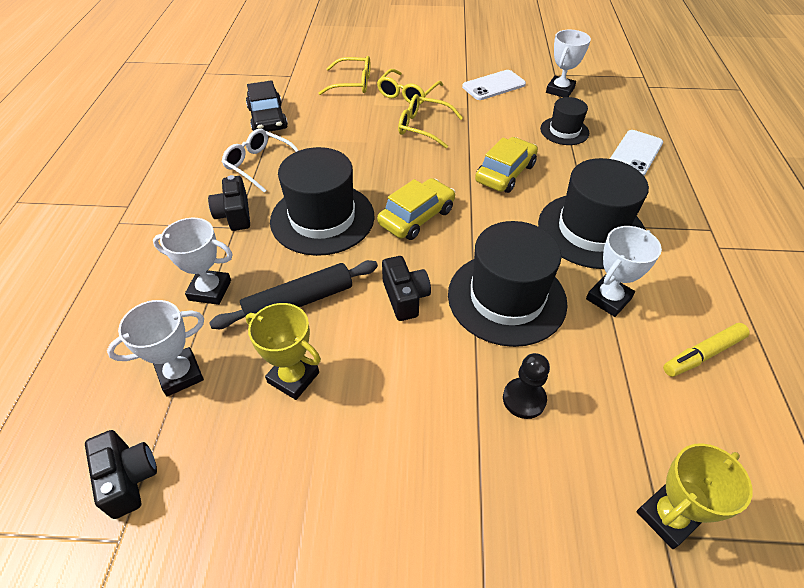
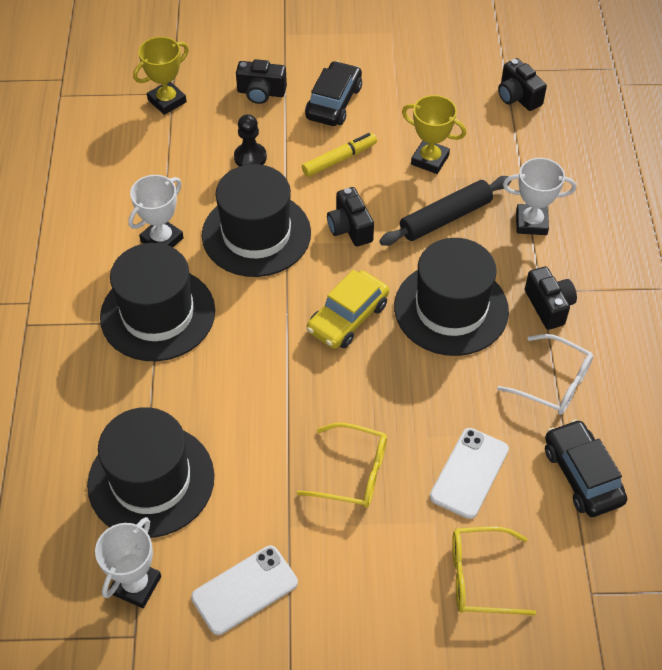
camera: 175 degrees right, 5 degrees up
white trophy [107,300,204,396] -> none
yellow glasses [377,69,443,105] -> none
yellow car [475,137,538,193] -> none
black hat [540,97,589,145] -> black hat [87,407,214,538], size x1.83
white phone [610,130,663,176] -> white phone moved to [430,428,509,519]
yellow marker [663,323,750,377] -> yellow marker moved to [302,133,377,177]
none -> black camera [236,59,287,104]
none -> black car [305,61,362,126]

